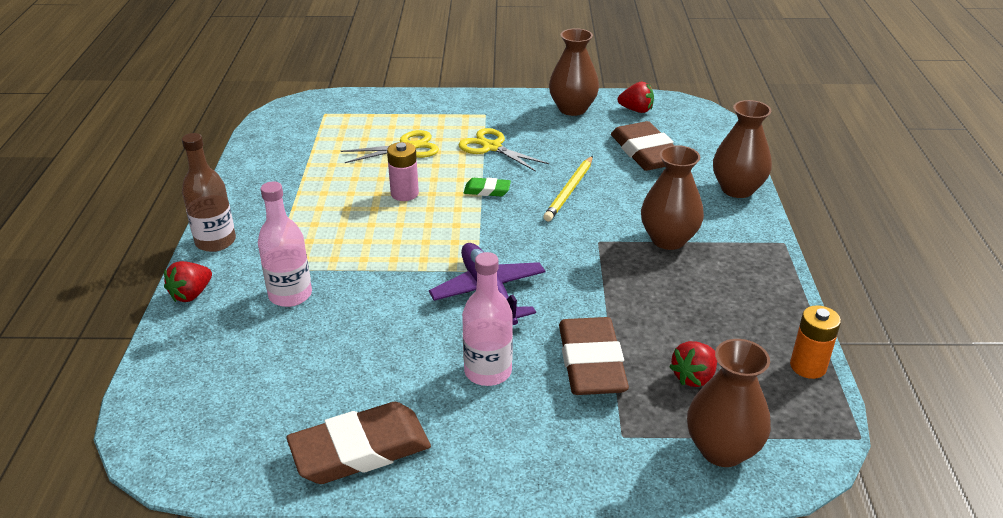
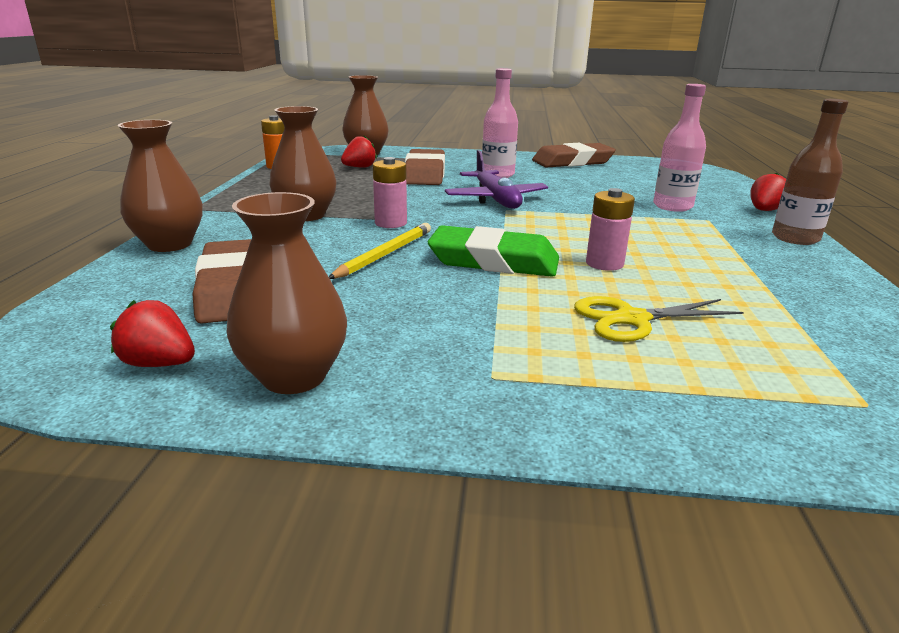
camera: 175 degrees left, 10 degrees down
yellow scissors [459,128,549,172] -> none
green eraser [464,178,511,196] -> green eraser [428,225,559,277], size x2.06
none -> pink battery [373,157,407,228]

